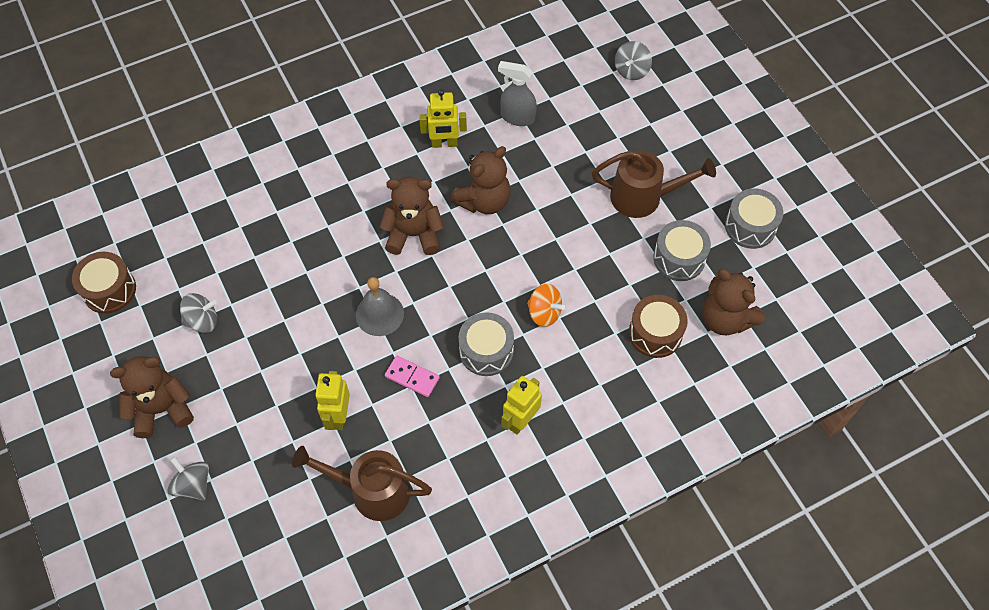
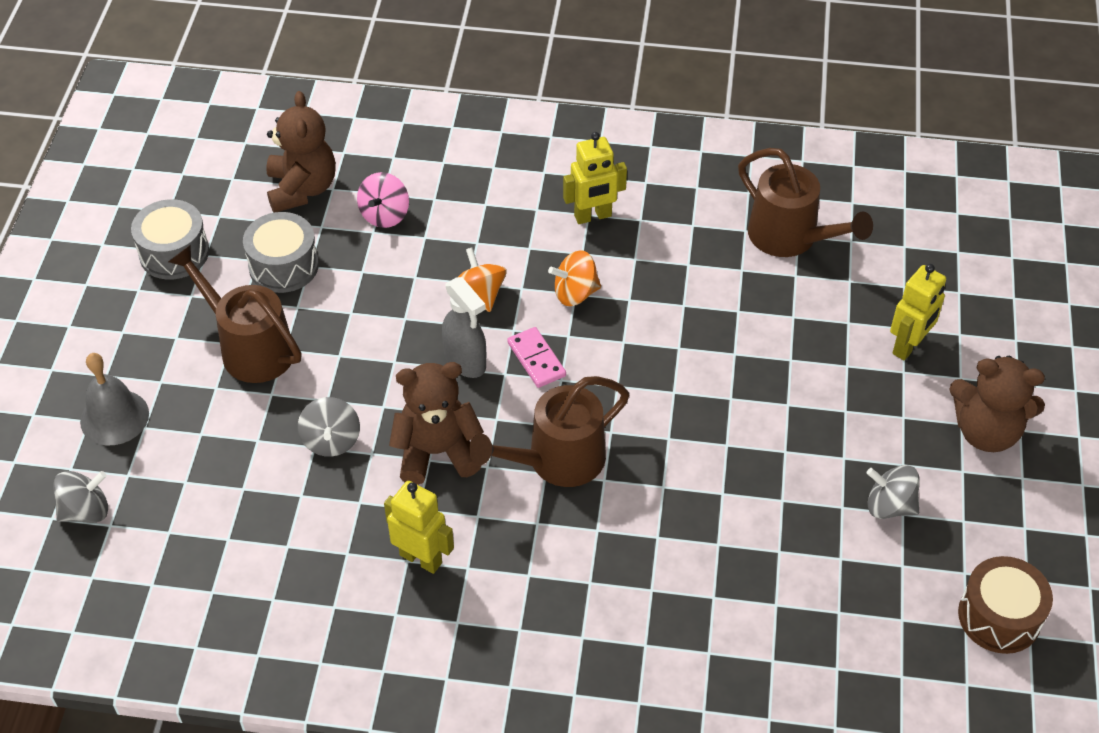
camera: 145 degrees left, 10 degrees down
grey spinning top [167,456,209,501] -> grey spinning top moved to [298,397,360,457]
yellow robot [315,371,350,430] -> yellow robot moved to [890,264,946,360]
grey bell [356,277,404,336] -> grey bell moved to [80,353,149,445]
brown teddy bear [380,176,444,255] -> brown watering can [469,376,629,487]
pink domino [385,356,440,397] -> pink domino moved to [507,327,566,388]
grey drum [458,312,514,376] -> orange spinning top [548,250,601,306]
grey spray bottle [498,61,537,126] -> grey spray bottle moved to [442,277,486,378]
brown drum [629,295,688,358] -> pink spinning top [357,172,409,228]

